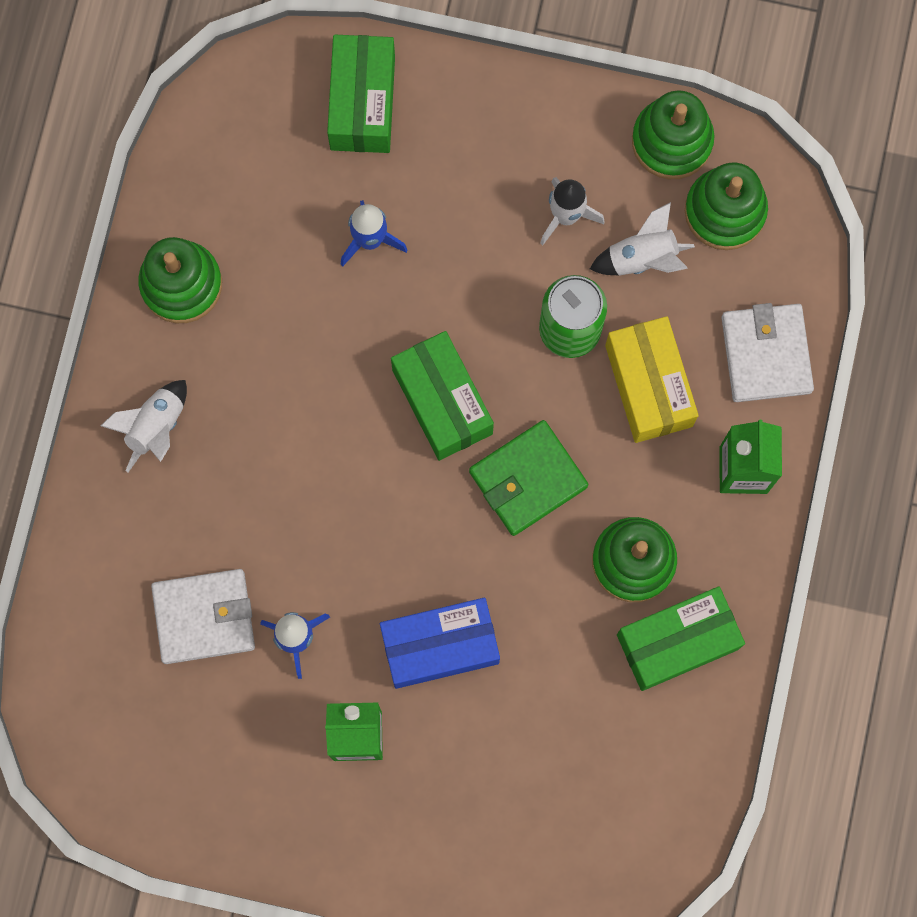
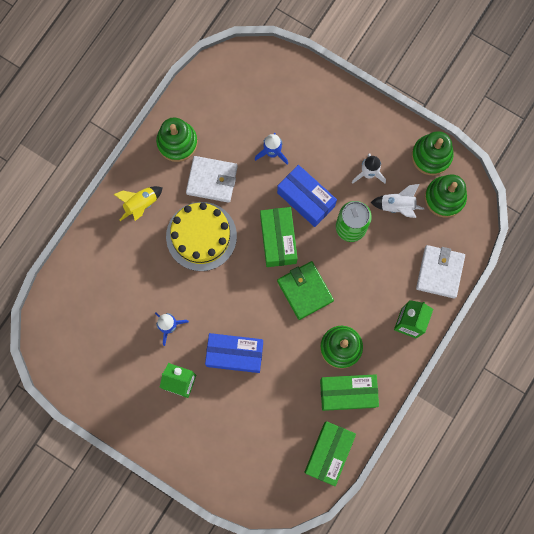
camera: 20 degrees right, 0 degrees up
white rocket [101,380,187,472] -> yellow rocket [113,186,163,221]
white wallet [151,569,255,664] -> white wallet moved to [186,156,238,203]
green box [327,35,395,153] -> green box moved to [304,421,356,486]
green wallet [469,420,588,536] -> green wallet turned 75 degrees clockwise [277,261,334,320]
yellow box [605,316,699,443] -> none
none -> yellow cake [166,202,237,271]
none -> blue box [277,165,337,227]

